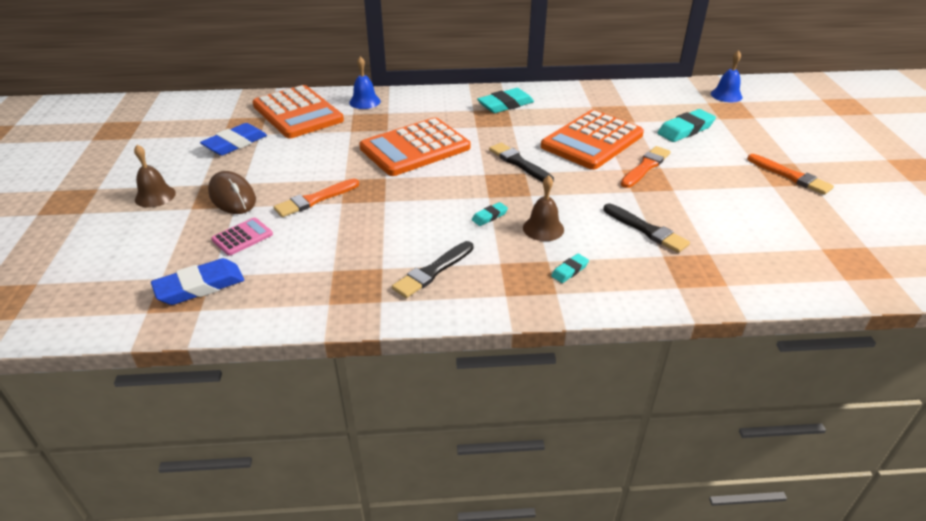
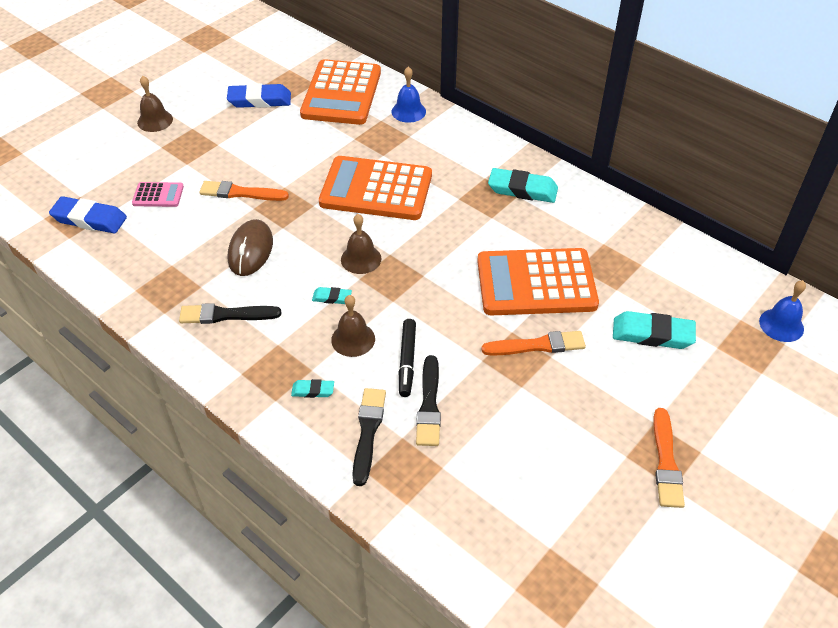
camera: 45 degrees right, 10 degrees up
brown mouse [208,171,256,214] -> brown mouse moved to [228,219,273,276]
black brush [489,143,554,182] -> black brush moved to [352,388,386,486]
none -> brown bell [341,214,382,274]
none -> black marker [399,319,416,397]

